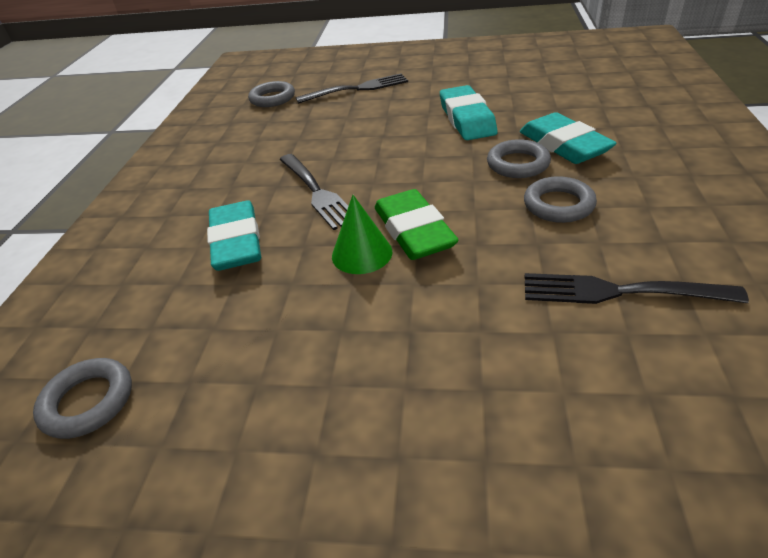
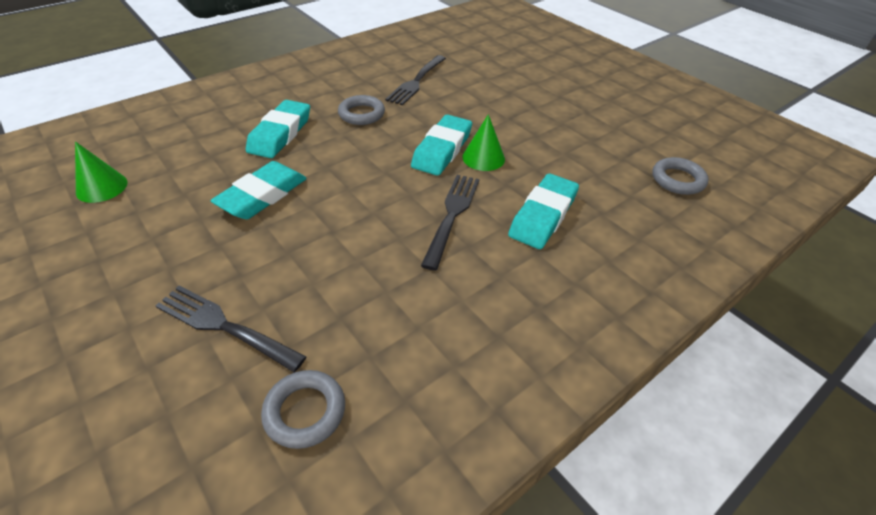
camera: 140 degrees left, 5 degrees up
green eraser [375,189,459,260] -> turquoise eraser [411,115,472,176]
grey ring [487,139,551,178] -> none
black fork [525,273,749,304] -> black fork turned 60 degrees clockwise [385,55,446,106]
none -> green cone [75,142,128,203]

